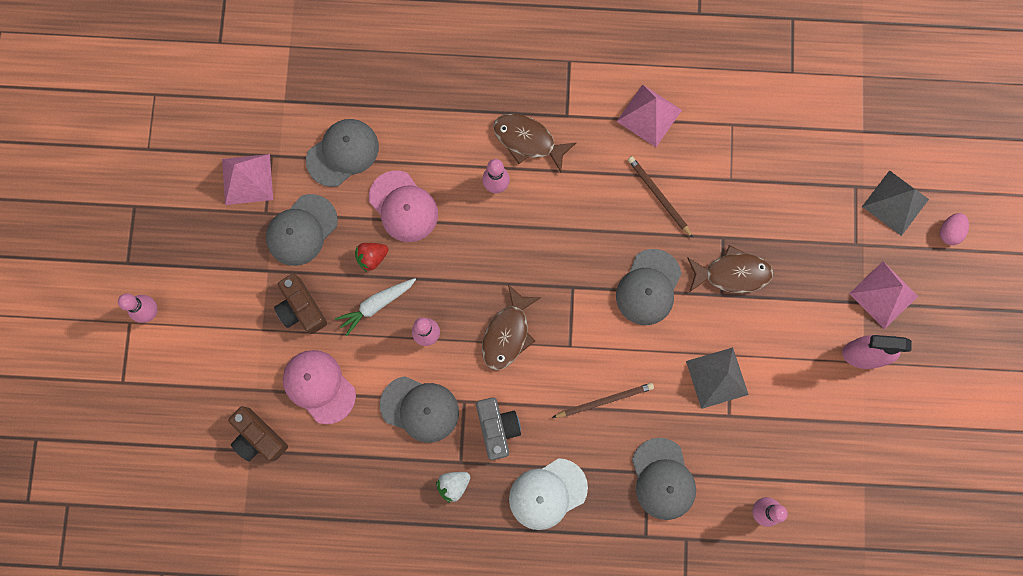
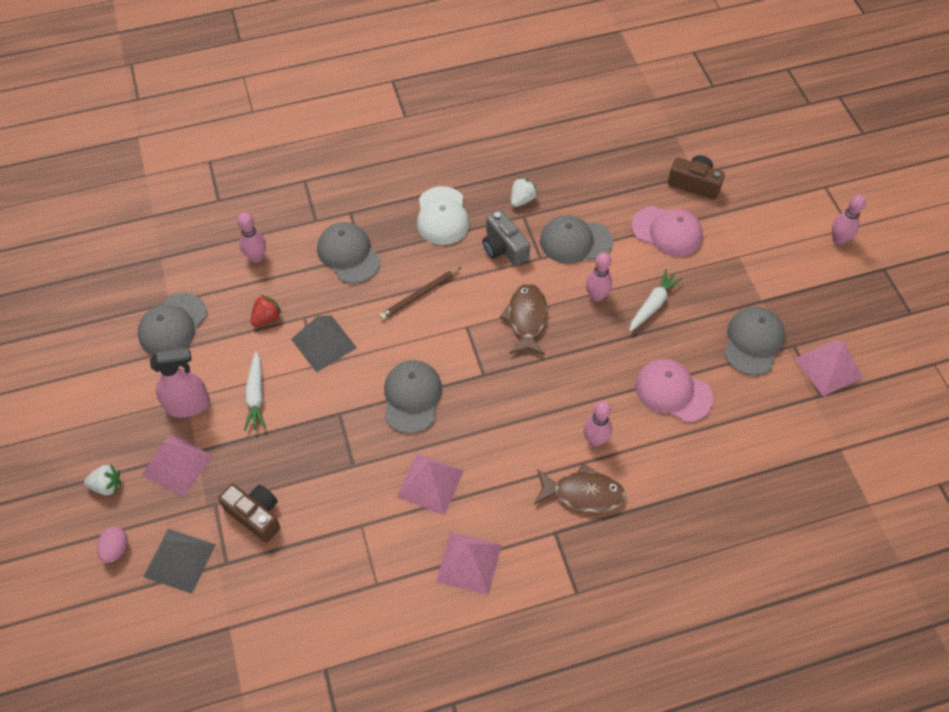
camera: 160 degrees right, 20 degrees down
brown camera [274,273,327,334] -> brown camera moved to [218,484,280,543]
grey cap [306,119,379,187] -> grey cap moved to [138,293,207,355]
red strawberry [355,243,388,272] -> red strawberry moved to [251,295,282,326]
white cap [509,458,588,530] -> white cap turned 135 degrees clockwise [417,186,470,245]
brown pencil [628,156,693,238] -> pink pyramid [397,453,464,515]
brown fish [687,245,774,293] -> none
none -> white strawberry [84,465,121,495]
none -> white carrot [244,351,266,431]

